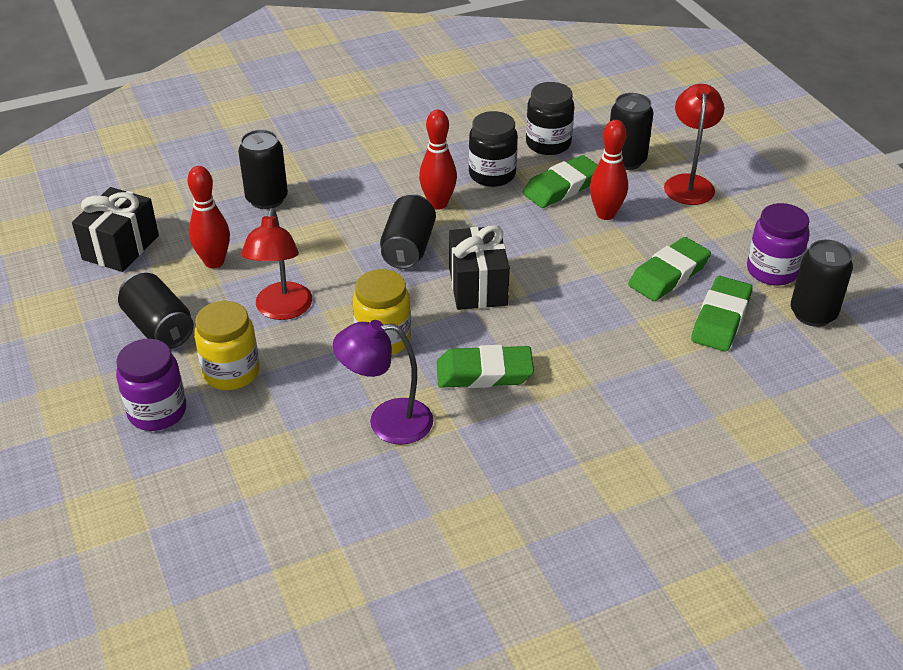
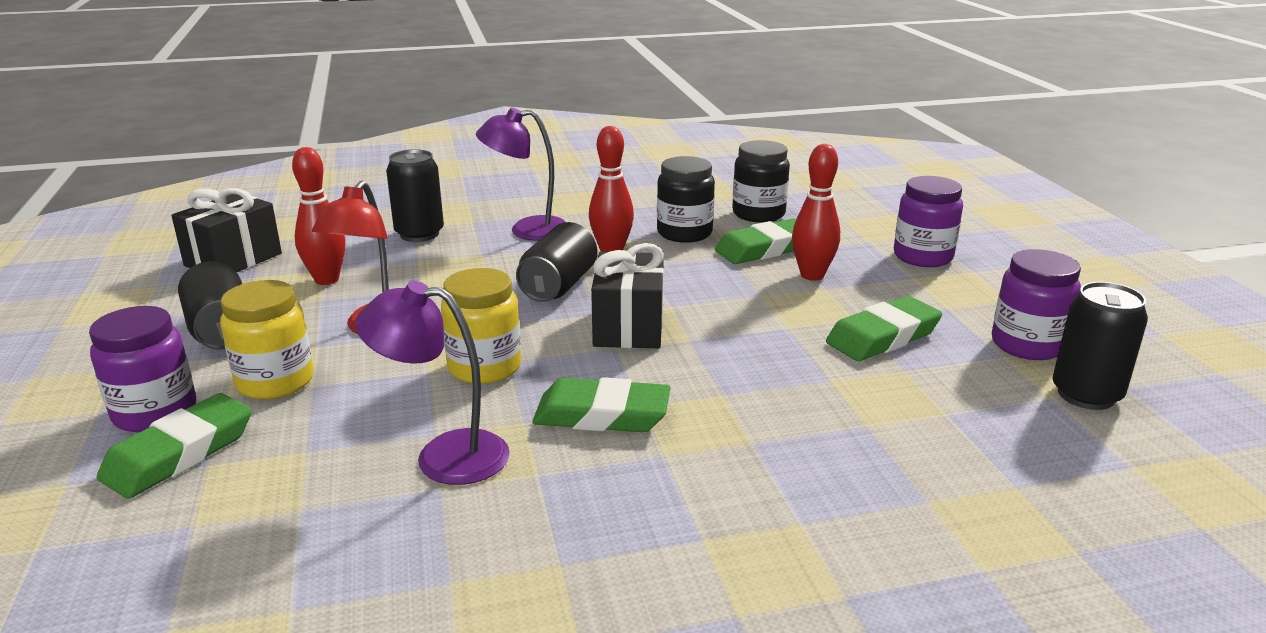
camera: 10 degrees right, 15 degrees down
black can [610,93,654,170] -> none
red lamp [664,84,724,205] -> purple jar [894,176,963,267]
green eraser [691,276,753,352] -> green eraser moved to [97,393,252,499]
none -> purple lamp [476,107,566,241]

